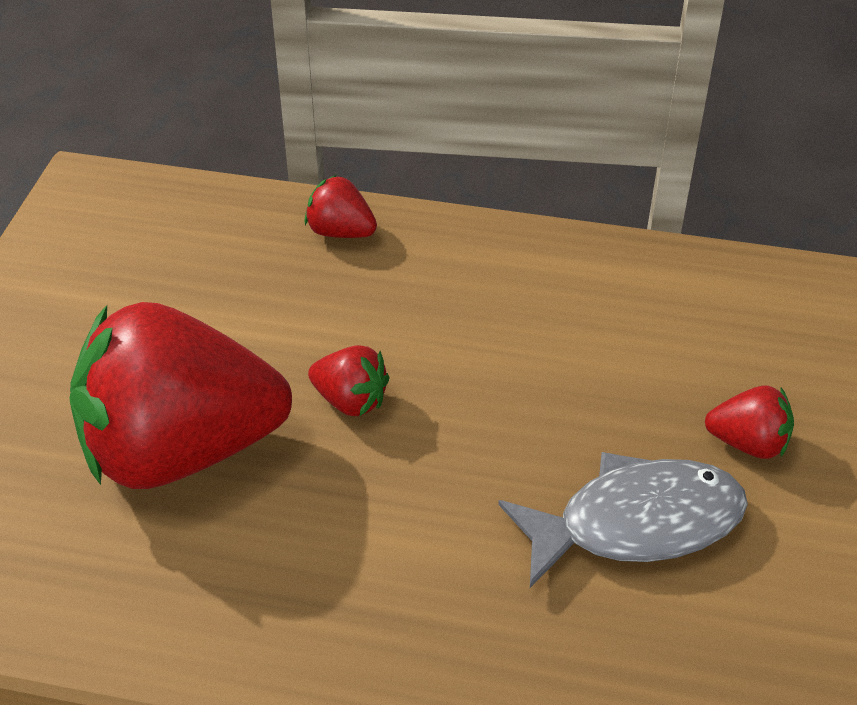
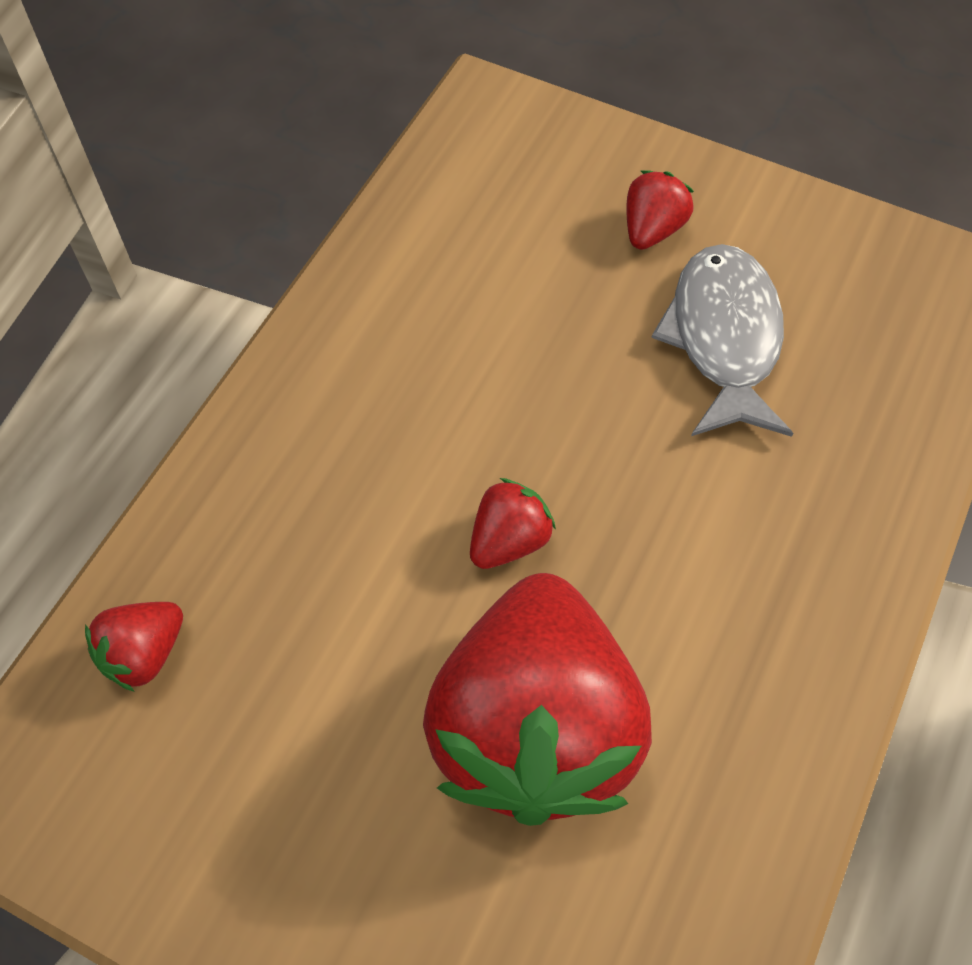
camera: 75 degrees left, 15 degrees up
red strawberry [304,175,377,238] -> red strawberry moved to [85,602,183,692]

